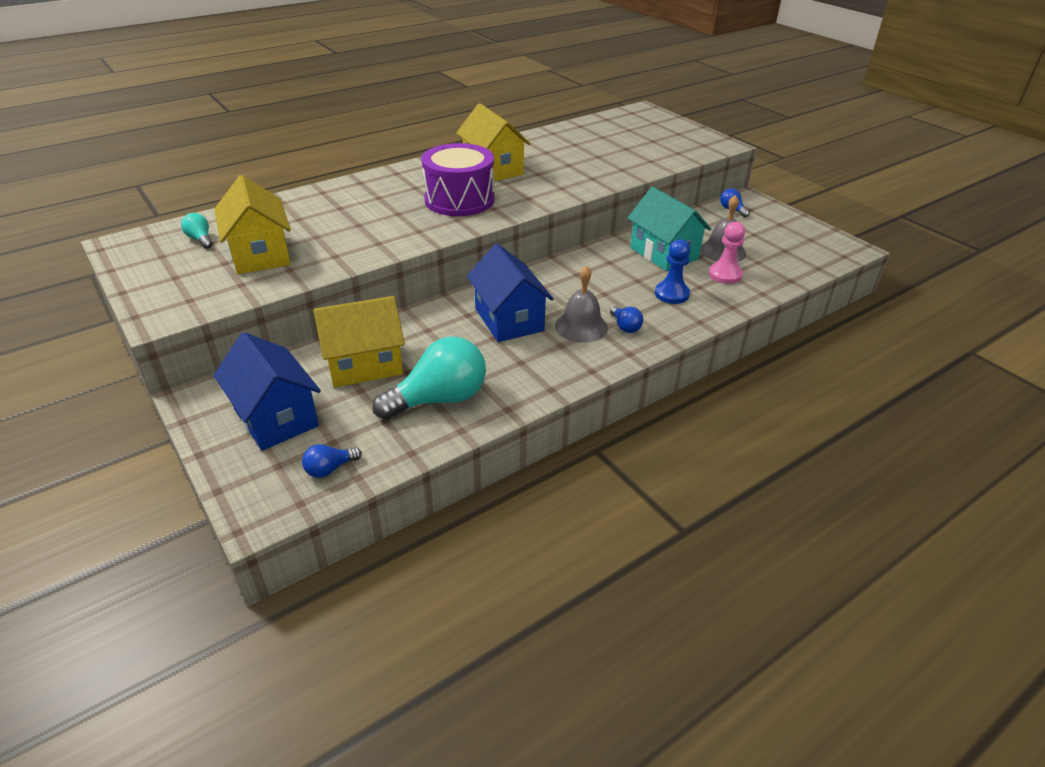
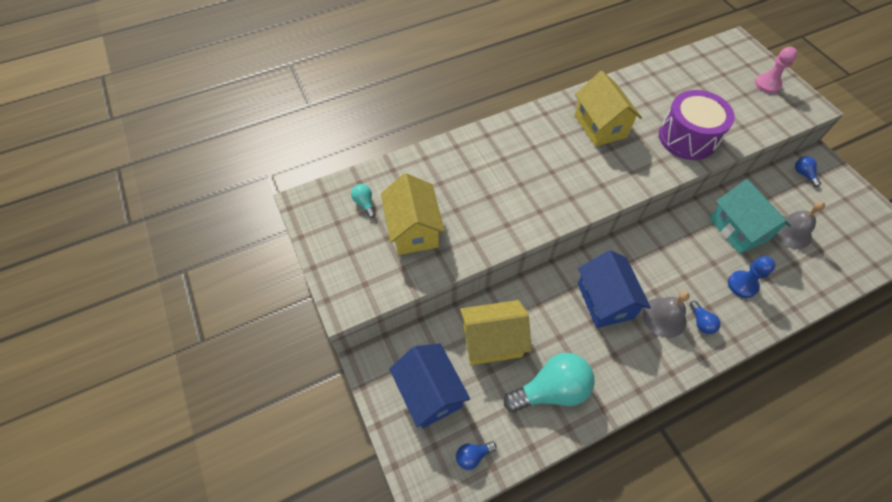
camera: 10 degrees right, 20 degrees up
purple drum [421,143,495,216] -> purple drum moved to [659,90,735,160]
pink pawn [708,221,745,284] -> pink pawn moved to [755,47,797,94]

